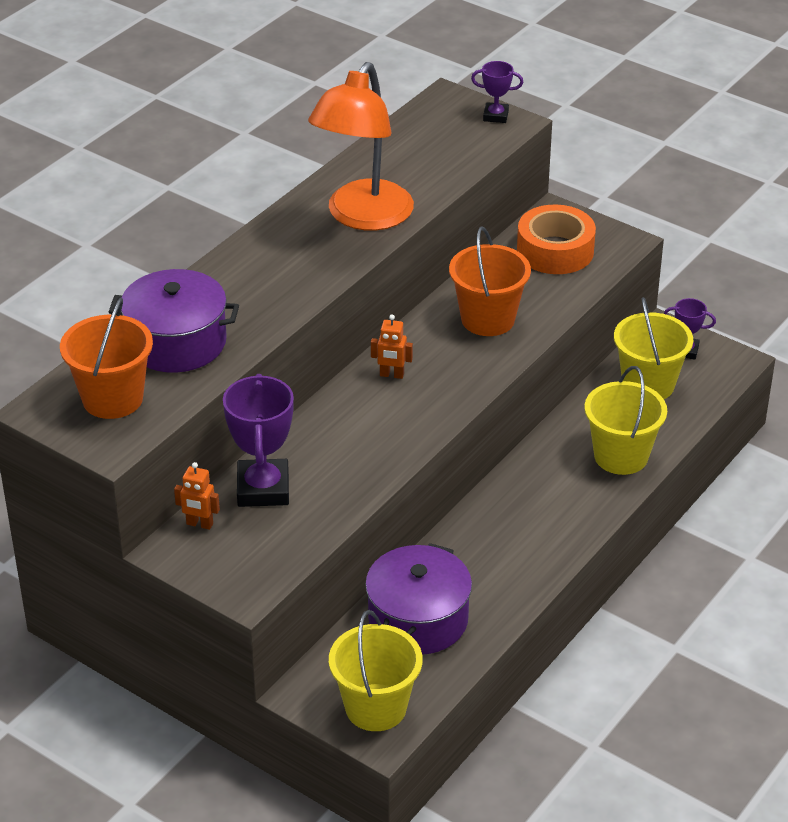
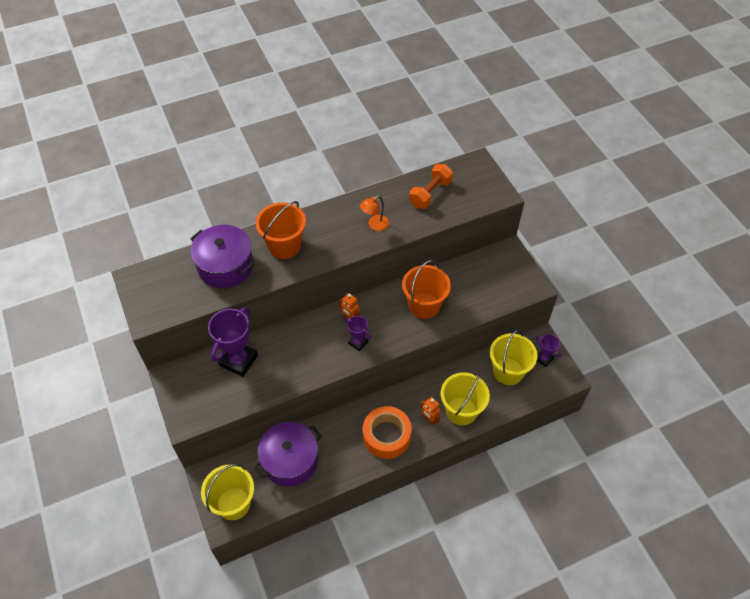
camera: 30 degrees right, 15 degrees up
orange bucket [60,298,153,419] -> orange bucket moved to [255,201,306,259]
orange robot [174,462,220,530] -> orange robot moved to [420,397,440,425]
orange lamp [308,62,414,231] -> orange lamp [360,196,389,231], size x0.42
purple trophy [471,61,523,123] -> purple trophy moved to [345,316,371,351]
orange tape [517,205,596,274] -> orange tape moved to [363,406,412,459]
none -> orange dumbbell [409,164,453,209]

